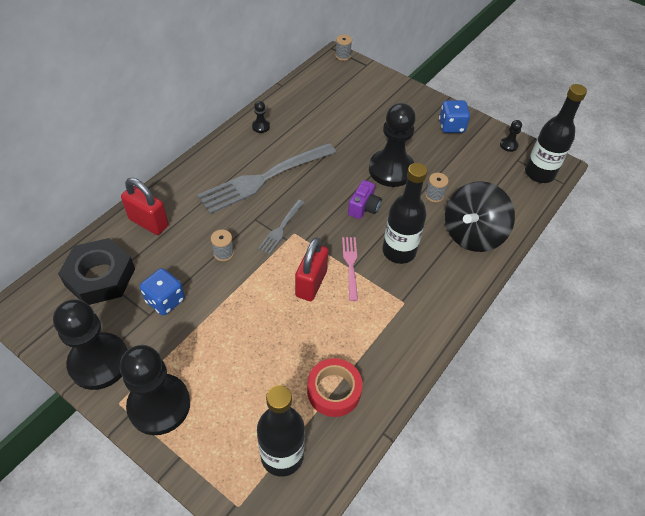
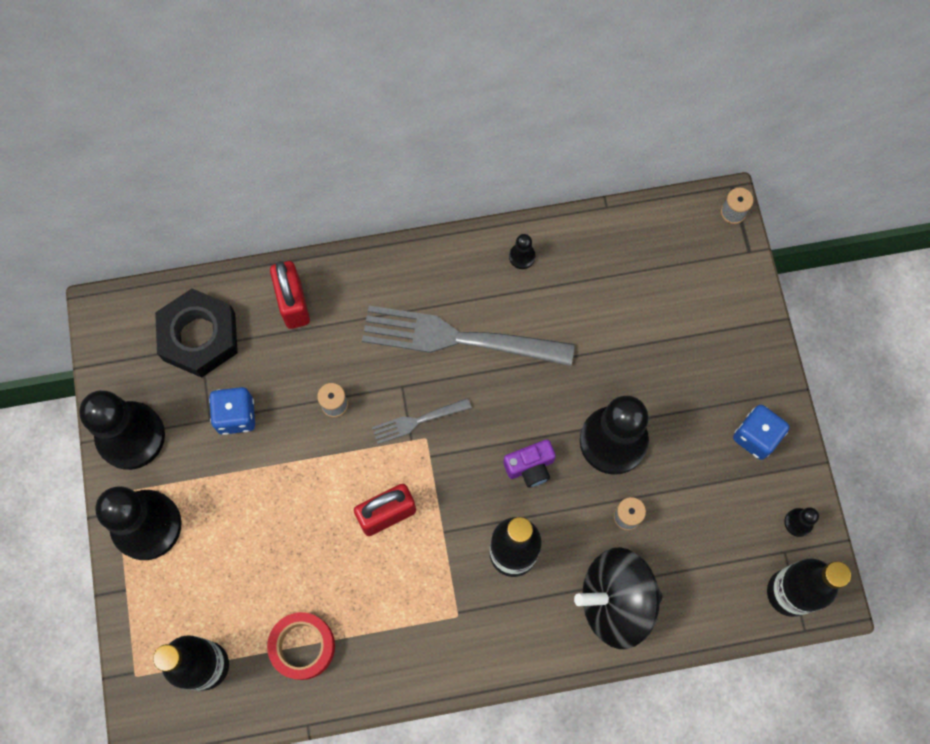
camera: 45 degrees right, 20 degrees up
pink fork [342,237,358,301] -> none

